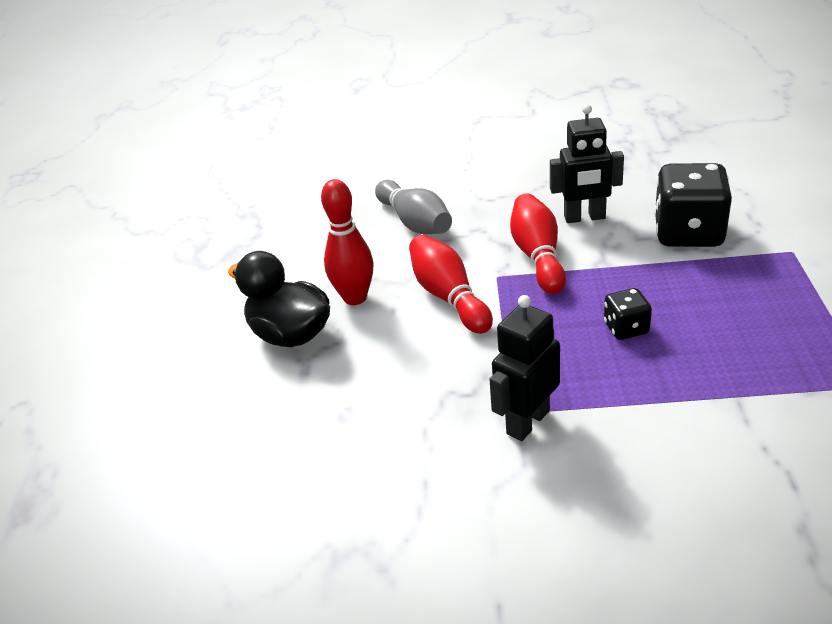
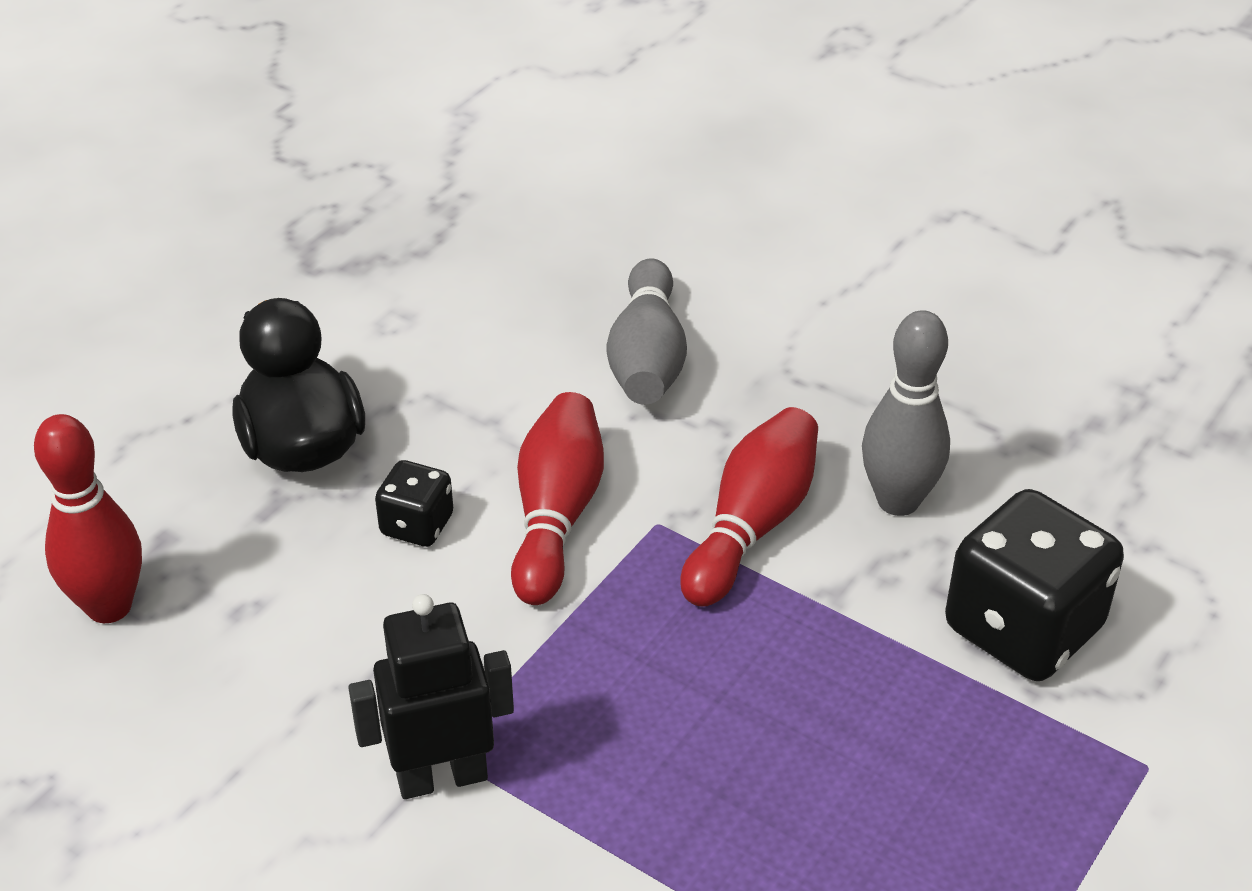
camera: 30 degrees right, 5 degrees up
red bowling pin [321,179,374,305] -> red bowling pin moved to [34,414,142,623]
black robot [550,104,624,223] -> grey bowling pin [862,310,950,516]
black dice [604,288,652,340] -> black dice moved to [375,460,453,547]

